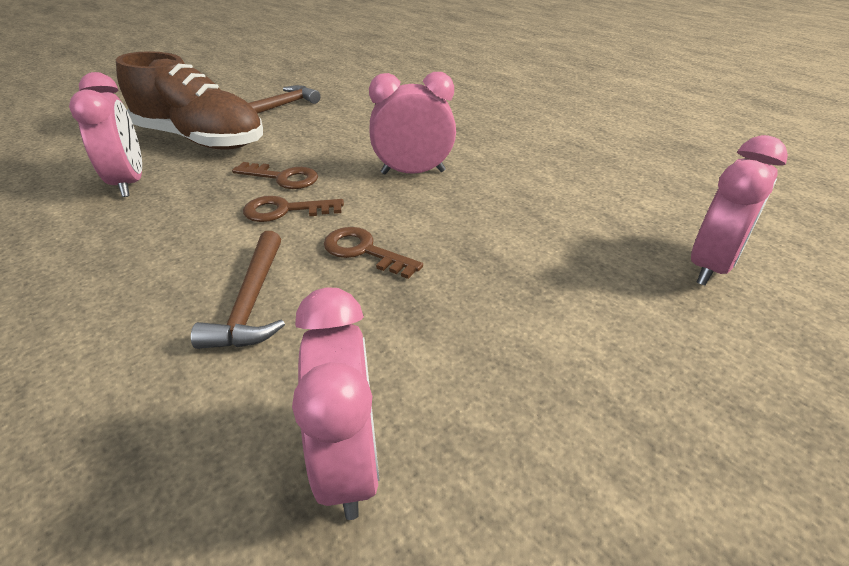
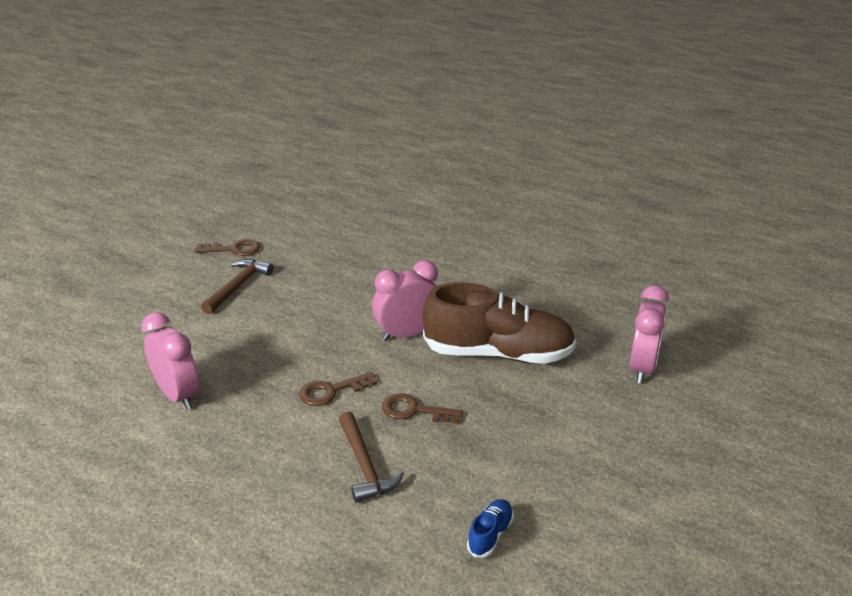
camera: 20 degrees left, 5 degrees down
brown shoe [116,51,263,150] -> brown shoe moved to [423,282,576,364]
brown key [232,162,318,189] -> brown key moved to [195,239,260,256]
pink clock [292,287,380,520] -> blue shoe [467,499,514,557]

